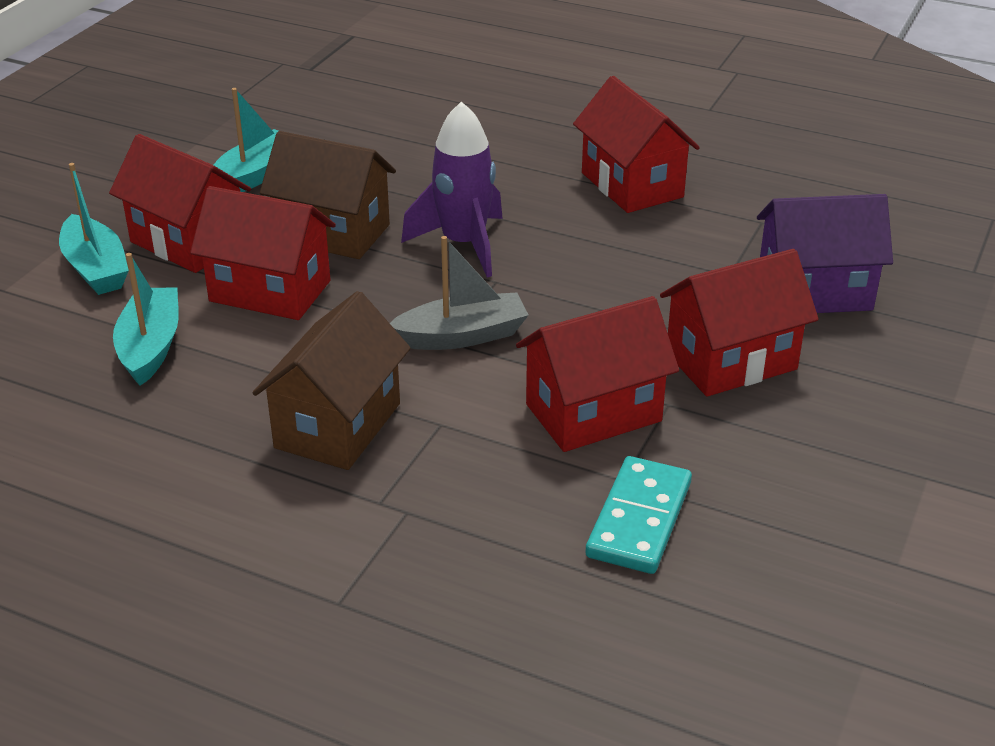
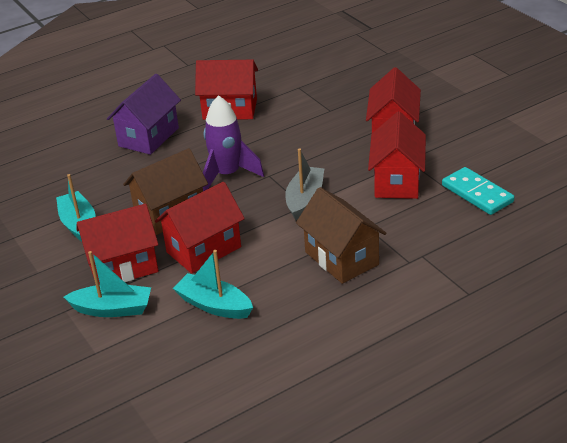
camera: 55 degrees left, 0 degrees up
purple house [757,194,893,313] -> purple house moved to [107,74,181,155]

